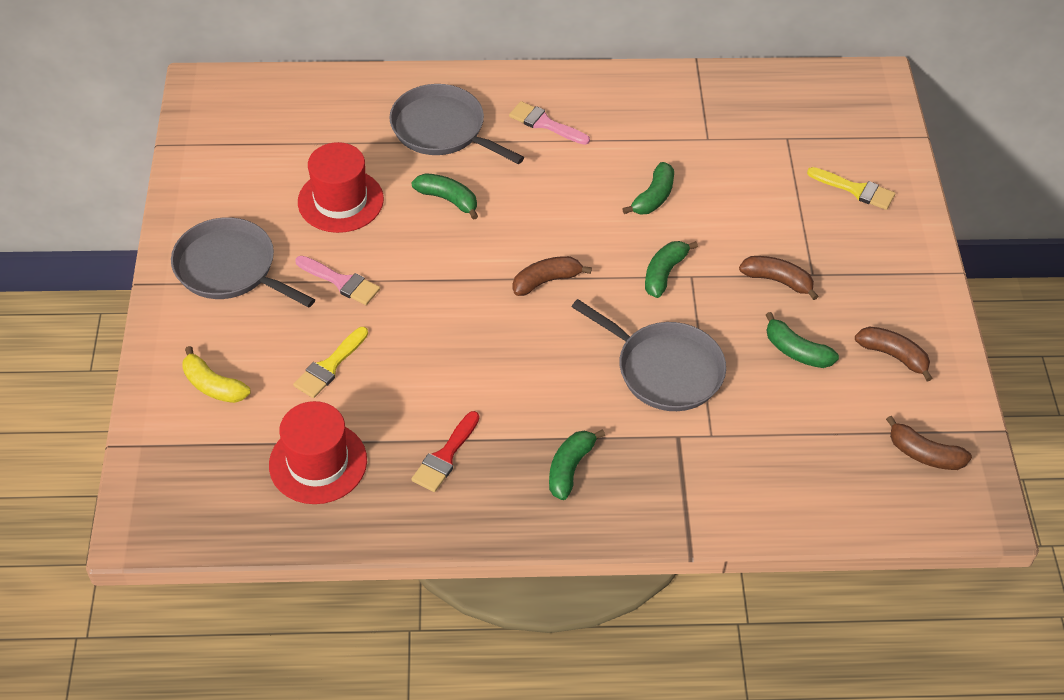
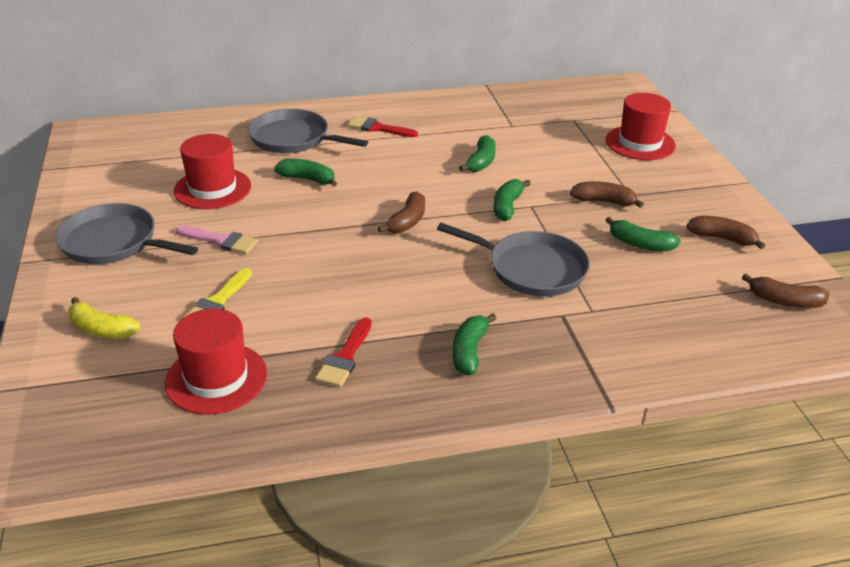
camera: 10 degrees left, 15 degrees down
pink brush [509,101,590,145] -> red brush [348,116,418,137]
brown banana [512,256,592,296] -> brown banana turned 150 degrees clockwise [378,191,425,234]
yellow brush [807,167,895,210] -> red hat [605,93,676,160]

